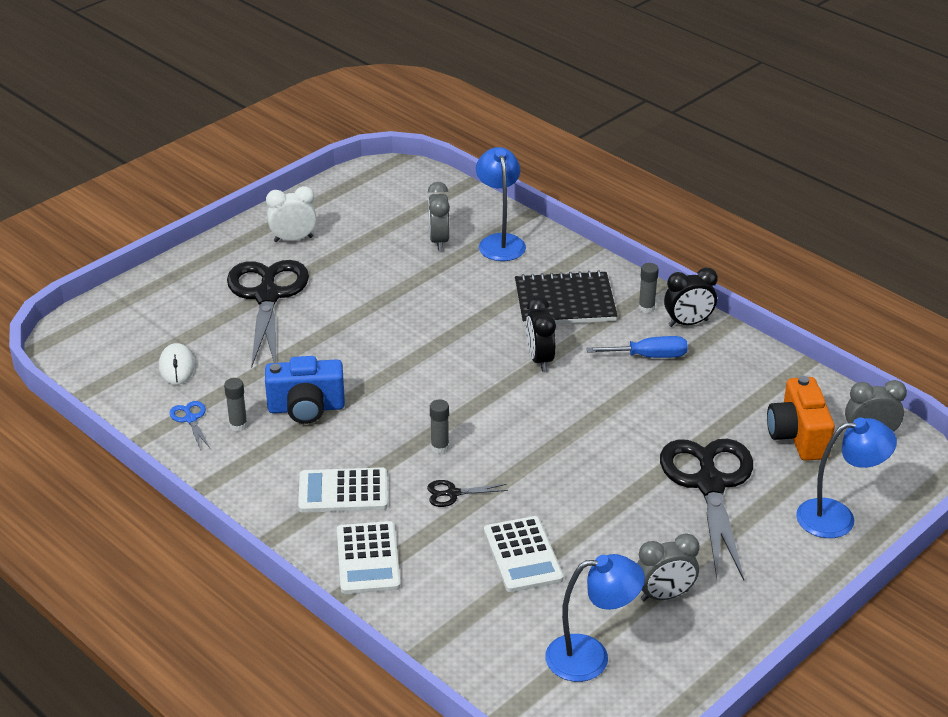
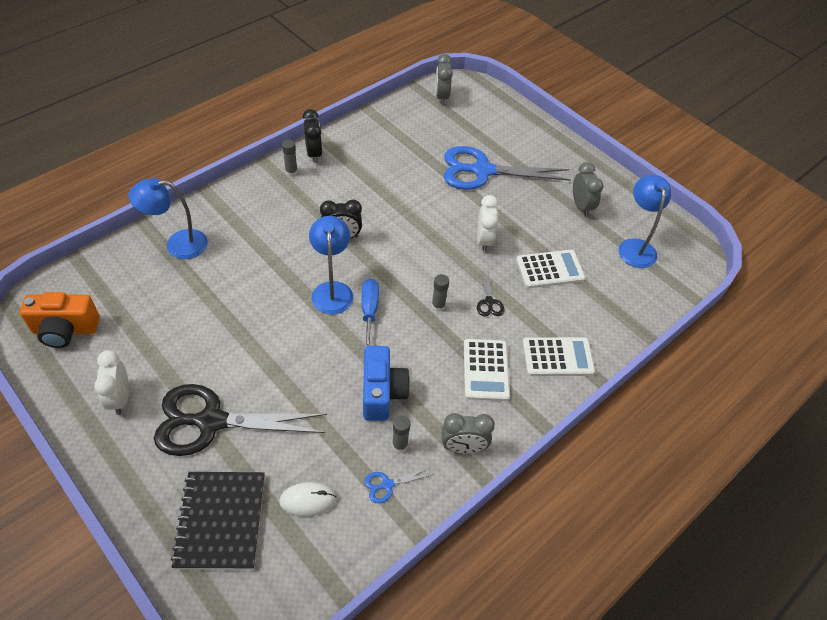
camera: 90 degrees left, 15 degrees up
grey clock [428,182,450,251] -> grey clock moved to [442,413,495,453]
black notebook [515,270,618,326] -> black notebook moved to [171,472,265,569]
blue screwdriver [587,336,688,358] -> blue screwdriver moved to [362,279,379,347]
black scissors [660,439,753,581] -> blue scissors [444,146,571,190]
orange camera [767,376,835,461] -> orange camera moved to [20,292,100,348]
blue lamp [796,418,897,538] -> blue lamp moved to [309,216,353,314]
none -> white clock [477,195,499,252]

